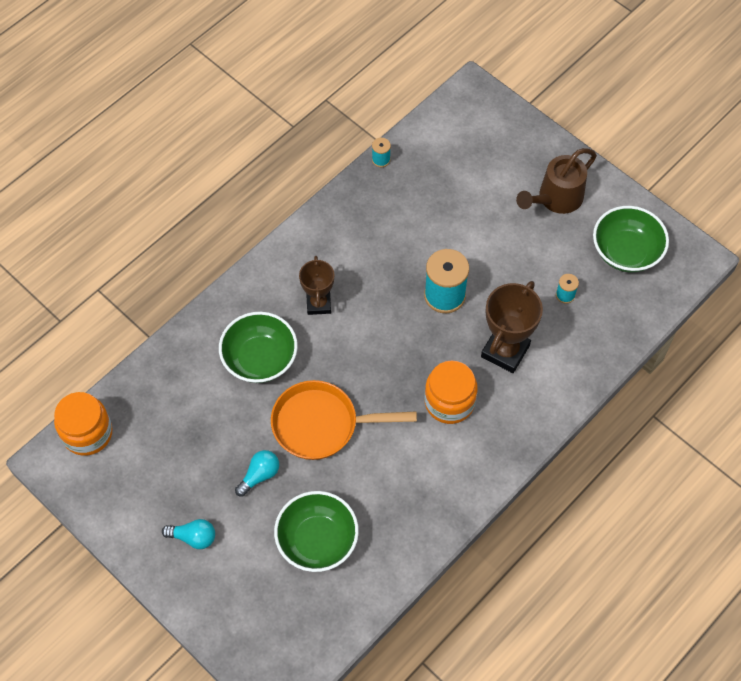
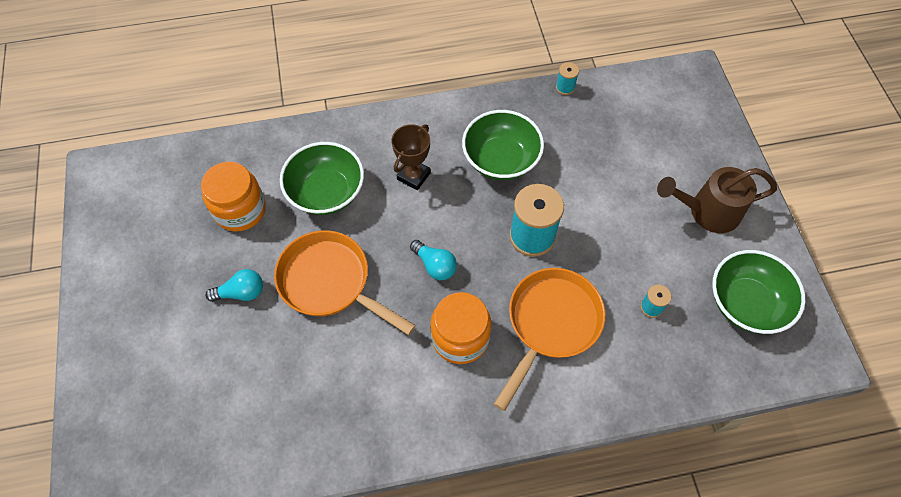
camera: 35 degrees right, 0 degrees up
orange jar [54,392,113,456] -> orange jar moved to [201,162,266,232]
turquoise light bulb [162,519,215,549] -> turquoise light bulb moved to [410,240,457,280]
green bowl [274,491,359,572] -> green bowl moved to [462,110,544,180]
brown trophy [481,281,543,373] -> orange pan [494,268,605,411]

